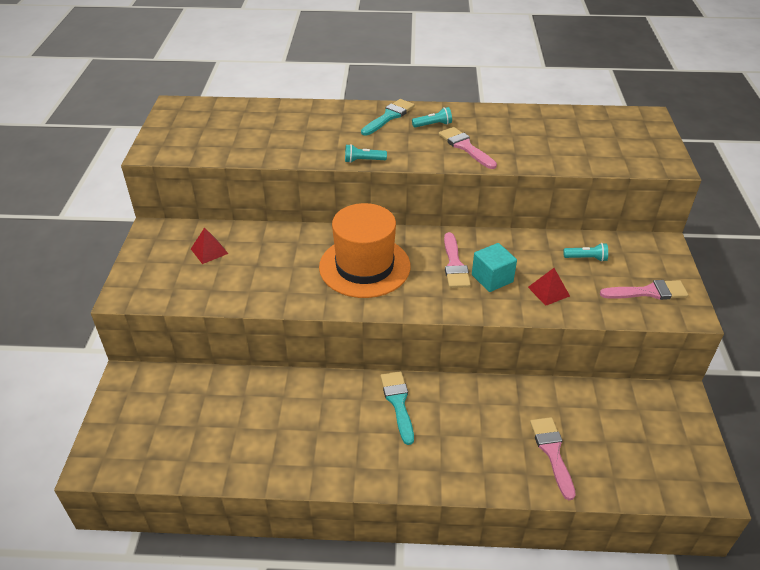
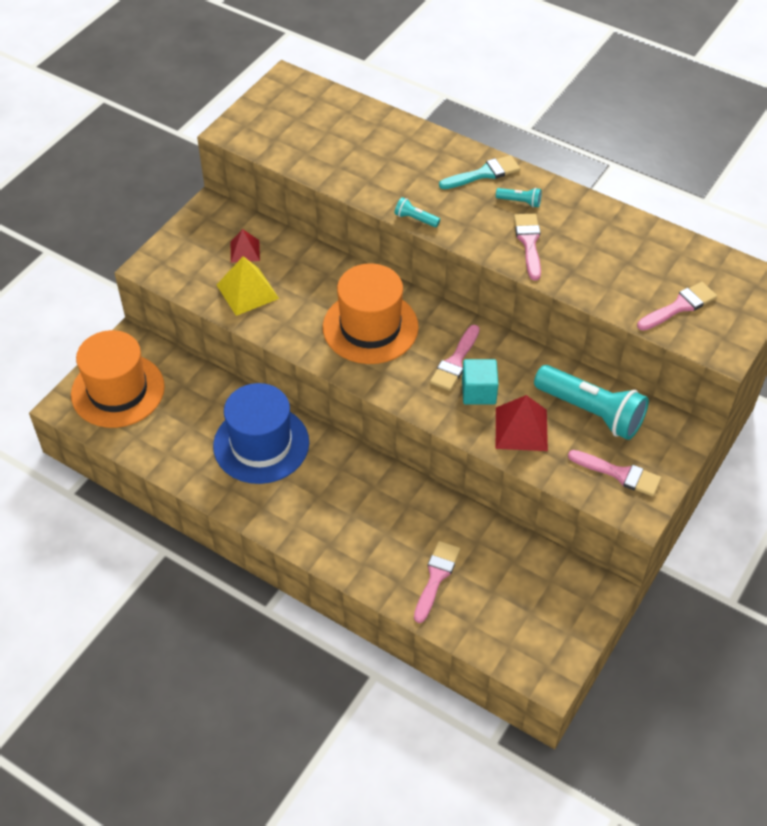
camera: 30 degrees right, 10 degrees up
turquoise brush [380,371,414,445] -> none
red pyramid [528,268,570,306] -> red pyramid [496,395,548,451], size x1.60
turquoise flashlight [563,243,608,262] -> turquoise flashlight [534,365,649,440], size x2.37
none -> orange hat [71,330,165,428]
none -> blue hat [213,383,309,484]
none -> yellow pyramid [217,256,279,316]
none -> pink brush [637,282,717,331]

